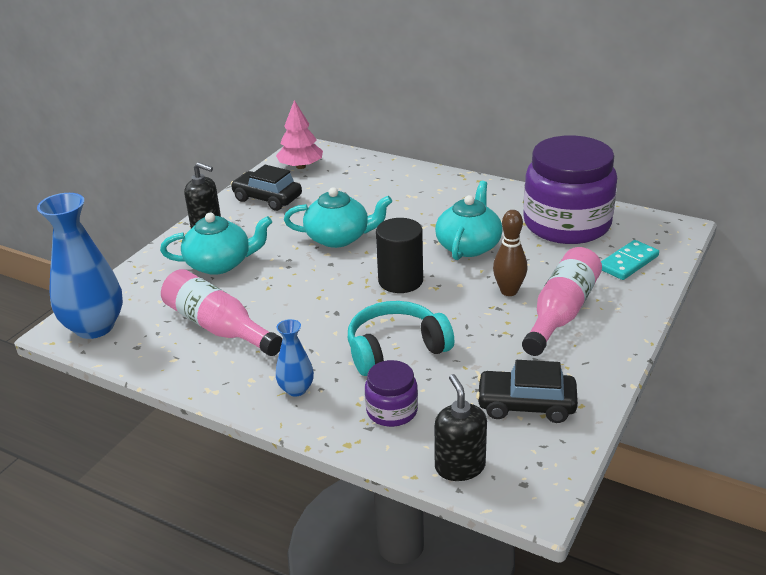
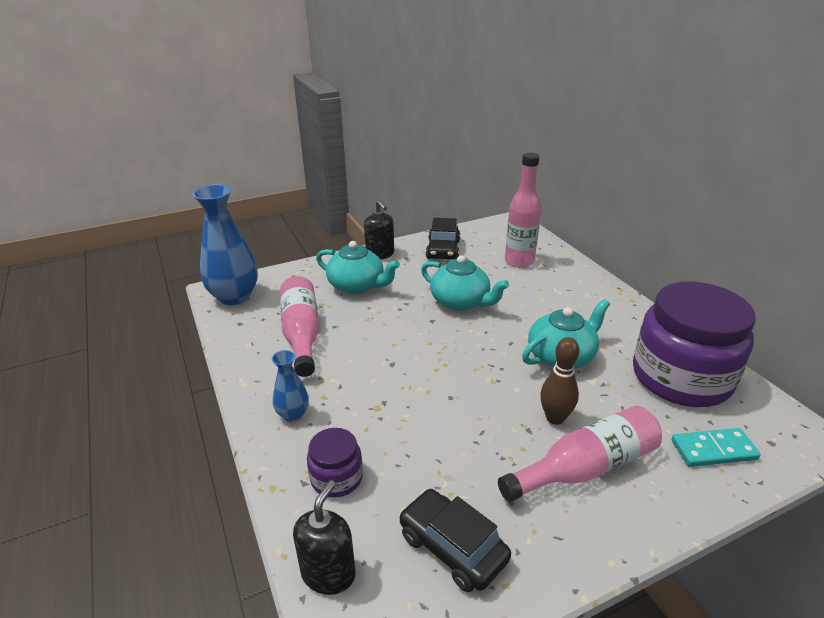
camera: 35 degrees right, 0 degrees up
black car [231,165,302,211] -> black car turned 150 degrees counterclockwise [426,218,460,259]
pink tree [276,100,323,169] -> none
turquoise headphones [348,301,454,376] -> none
black cylinder [376,218,423,293] -> none
none -> pink bottle [505,153,541,268]

